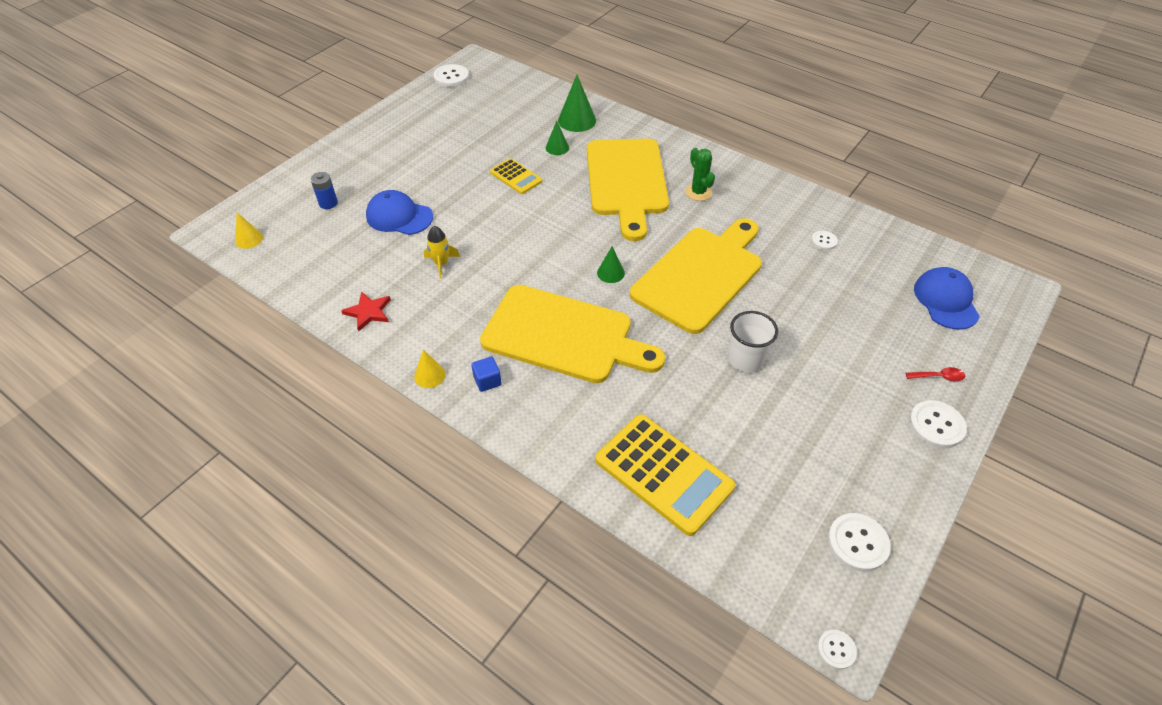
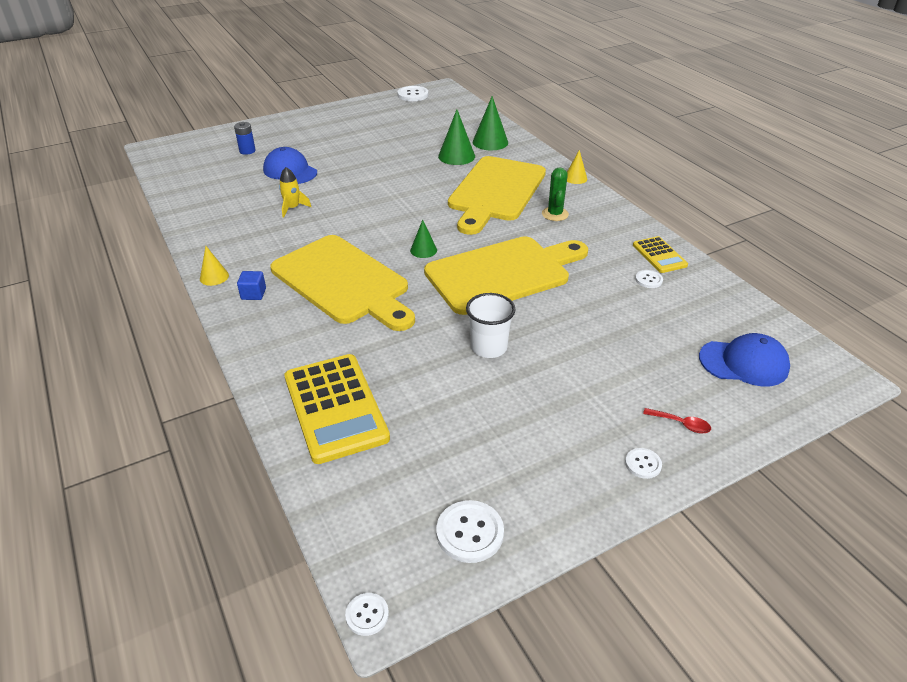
camera: 25 degrees right, 10 degrees down
yellow cone [235,213,263,249] -> yellow cone moved to [567,150,587,184]
red star [341,291,391,331] -> none
yellow calculator [490,158,542,194] -> yellow calculator moved to [633,236,688,273]
green cone [546,121,569,155] -> green cone [438,110,475,165], size x1.67
white button [909,400,967,448] -> white button [625,448,662,479], size x0.58
blue cap [914,267,980,330] -> blue cap turned 75 degrees clockwise [699,333,790,386]

